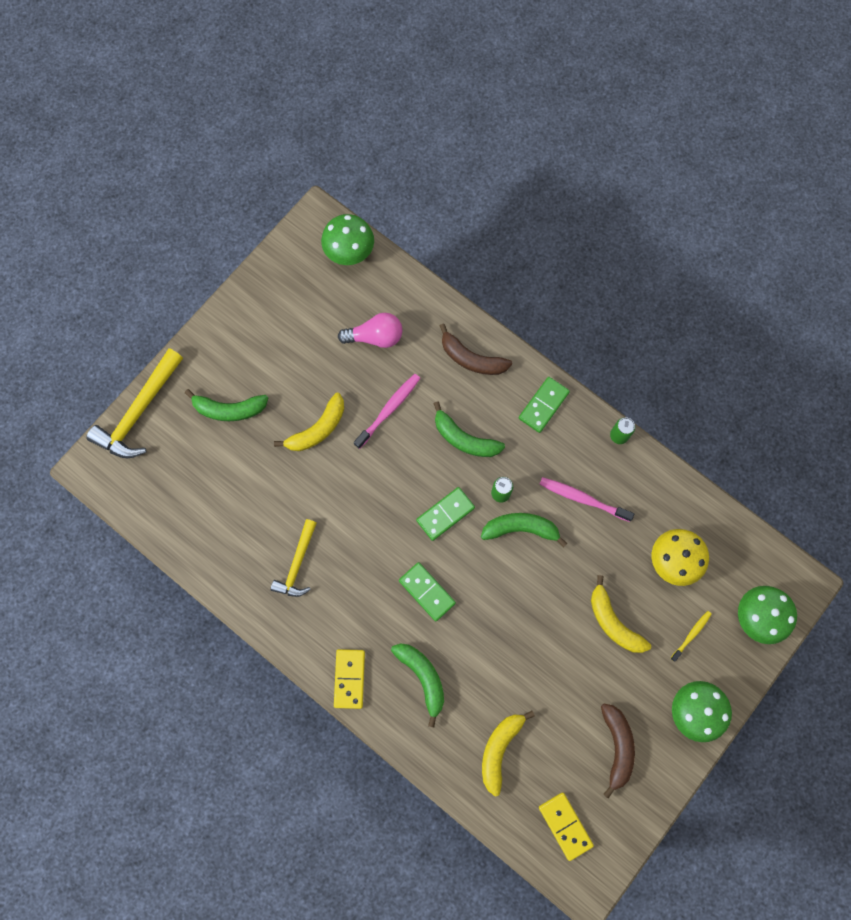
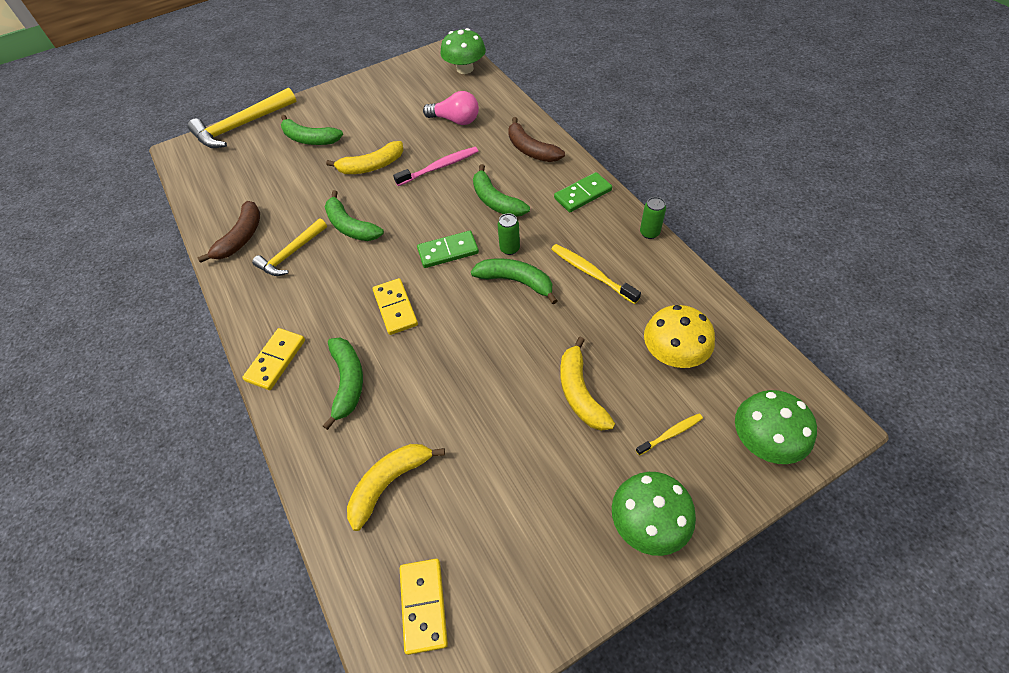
camera: 25 degrees right, 20 degrees down
green domino [399,562,456,621] -> yellow domino [373,278,418,335]
pink toothbrush [539,477,634,522] -> yellow toothbrush [551,244,641,304]
brown banana [601,704,635,798] -> brown banana moved to [197,201,260,263]
none -> green banana [325,190,384,241]

